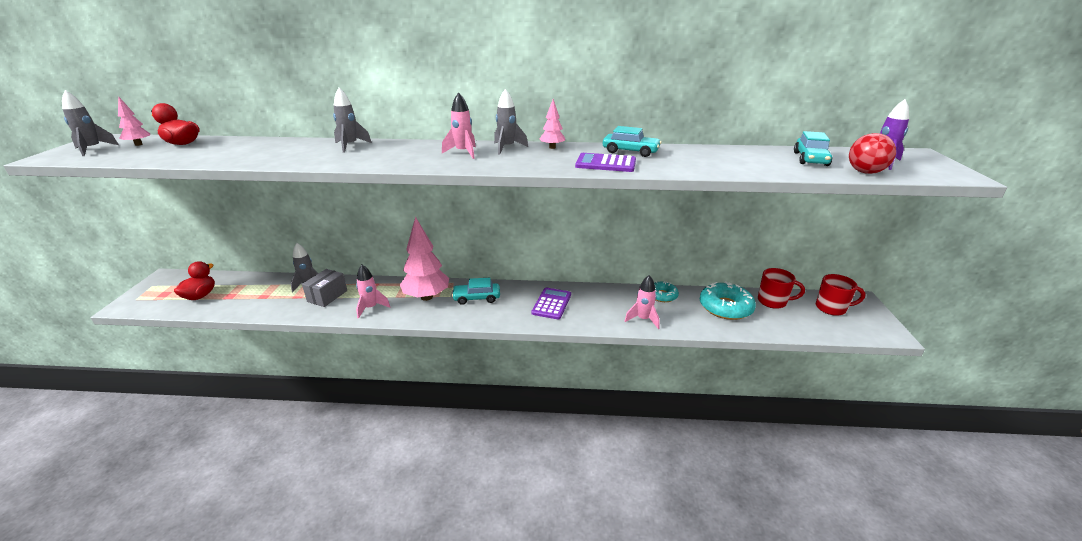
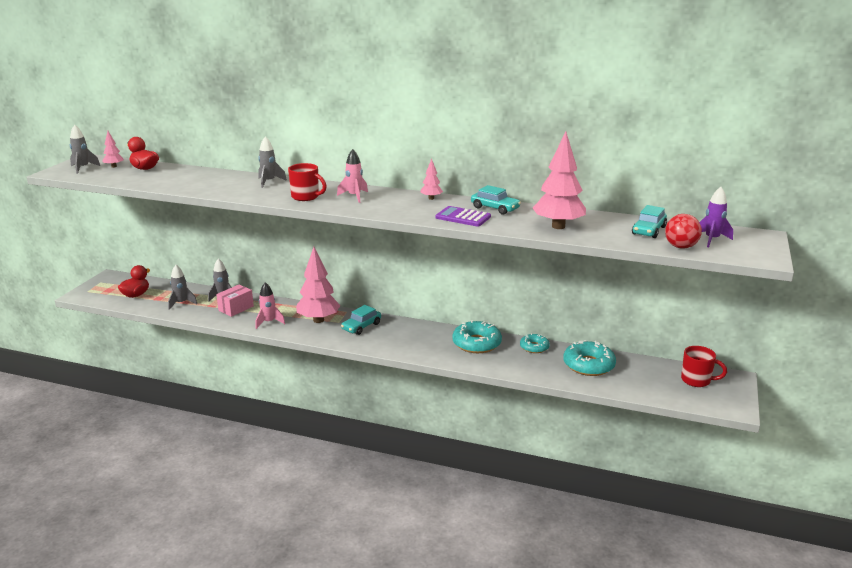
camera: 15 degrees right, 5 degrees down
grey box [302,269,347,307] -> pink box [216,285,254,317]
turquoise car [452,278,500,305] -> turquoise car turned 60 degrees counterclockwise [341,305,381,335]
grey rocket [494,89,528,155] -> grey rocket moved to [168,265,197,310]
purple calculator [531,288,571,320] -> none
pink rocket [625,275,660,329] -> none
red mug [758,268,805,309] -> red mug moved to [288,163,327,201]
none -> turquoise donut [452,320,502,353]
none -> pink tree [533,131,586,229]

